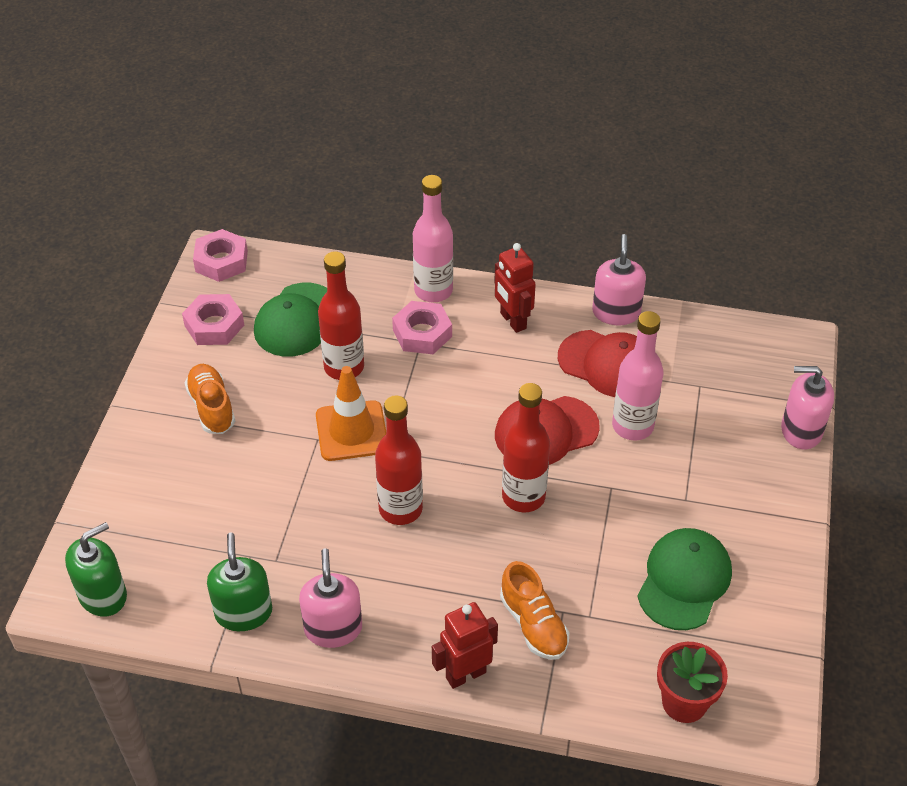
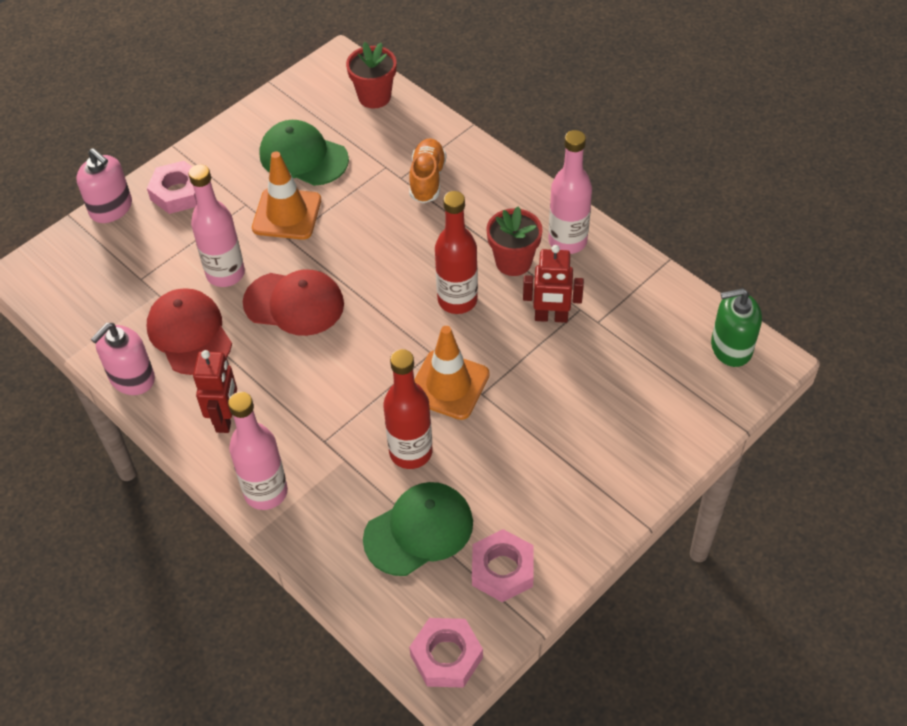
camera: 145 degrees left, 5 degrees up
orange shoe [185,364,235,434] -> none
green soap dispenser [207,532,272,631] -> none
pink soap dispenser [299,548,362,648] -> pink bottle [549,130,592,254]
pink nut [392,301,452,354] -> pink nut moved to [147,161,197,214]
red robot [432,602,498,689] -> red robot moved to [523,245,584,323]
red bottle [502,383,550,512] -> none
green cap [637,528,732,630] -> green cap turned 60 degrees clockwise [260,120,349,186]
none -> orange traffic cone [252,151,321,240]
none -> red flower pot [486,207,543,276]

